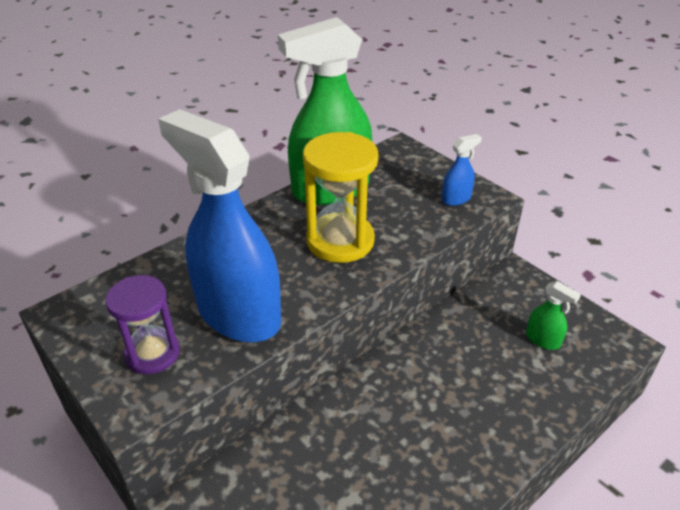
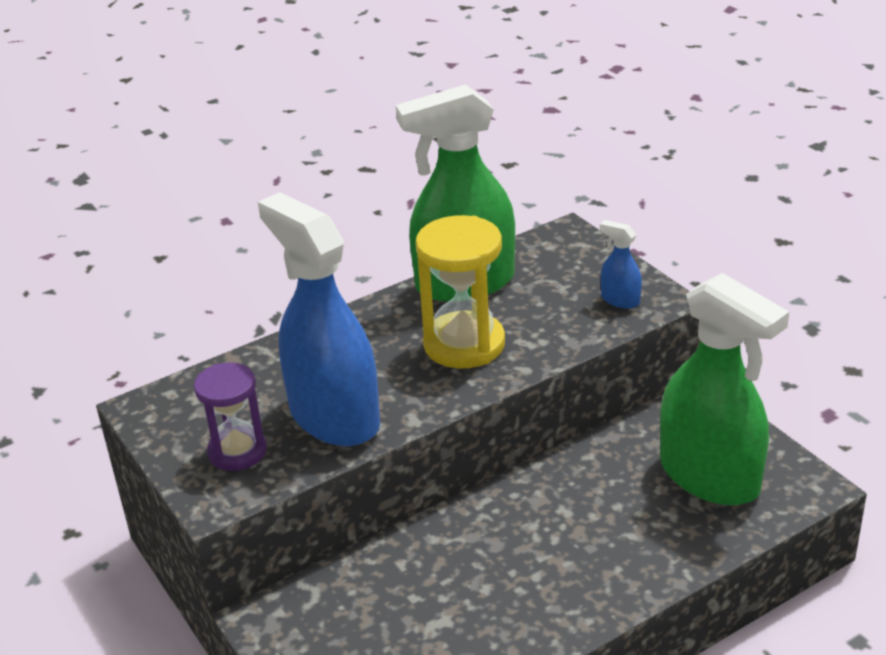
camera: 10 degrees right, 5 degrees down
blue spray bottle [442,134,482,206] -> blue spray bottle turned 120 degrees counterclockwise [600,220,642,309]
green spray bottle [526,281,581,350] -> green spray bottle [660,273,789,505], size x2.48

